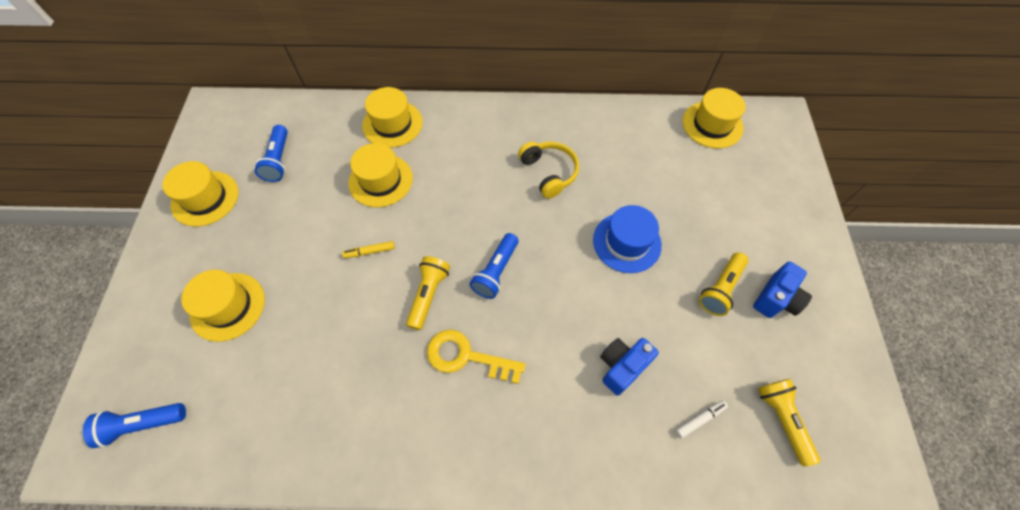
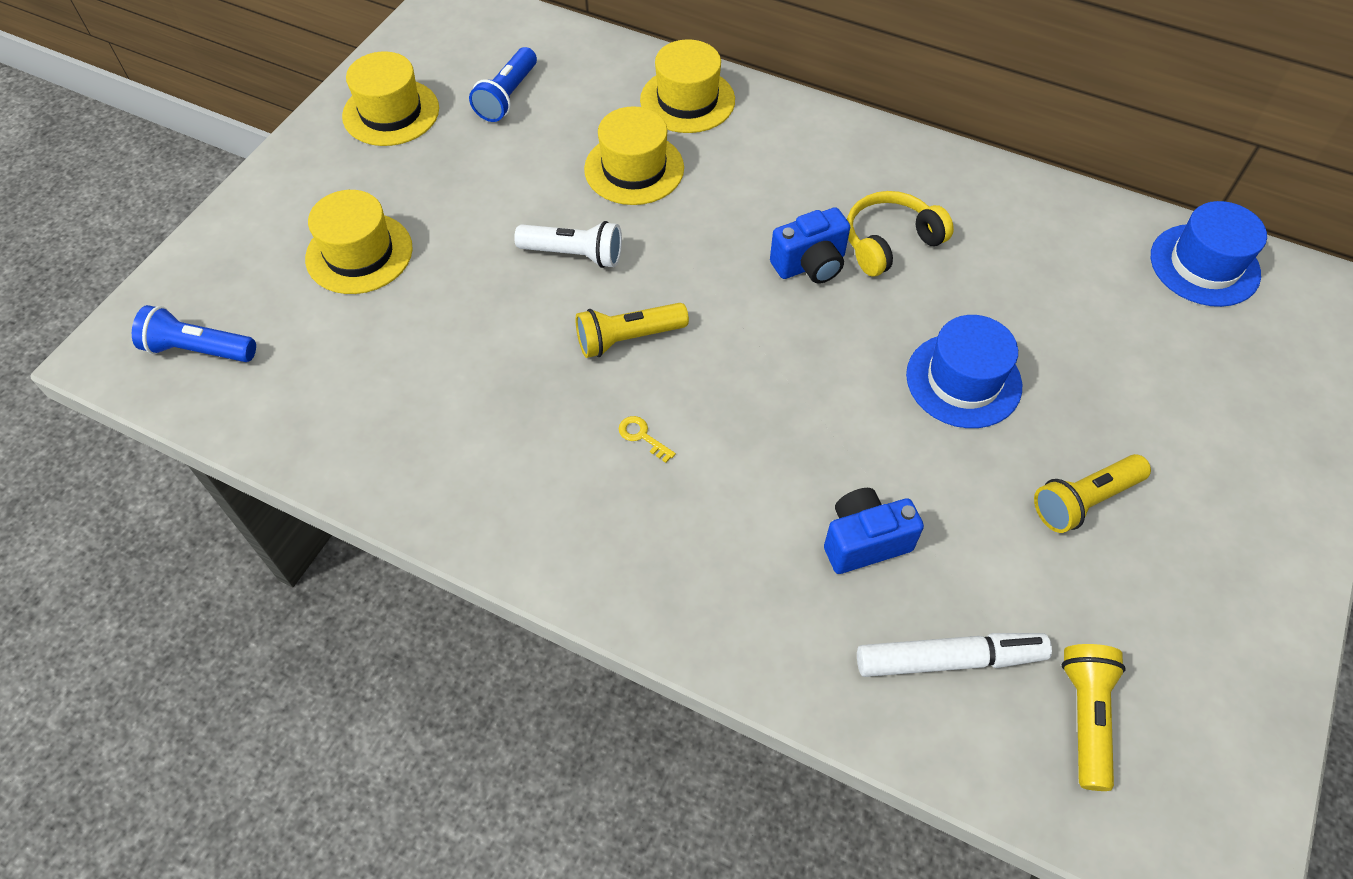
camera: 25 degrees right, 5 degrees down
yellow marker [342,241,395,258] -> white flashlight [514,221,622,268]
yellow flashlight [406,256,450,330] -> yellow flashlight turned 150 degrees counterclockwise [576,303,689,358]
yellow key [427,330,526,384] -> yellow key [619,416,676,463], size x0.43
blue flashlight [470,233,518,299] -> none
yellow headphones [518,141,579,198] -> yellow headphones turned 120 degrees counterclockwise [847,191,954,276]
white marker [675,400,728,439] -> white marker [857,633,1052,677], size x1.91
yellow hat [682,88,745,148] -> blue hat [1151,201,1267,307]
blue camera [753,261,812,318] -> blue camera moved to [770,207,850,284]

